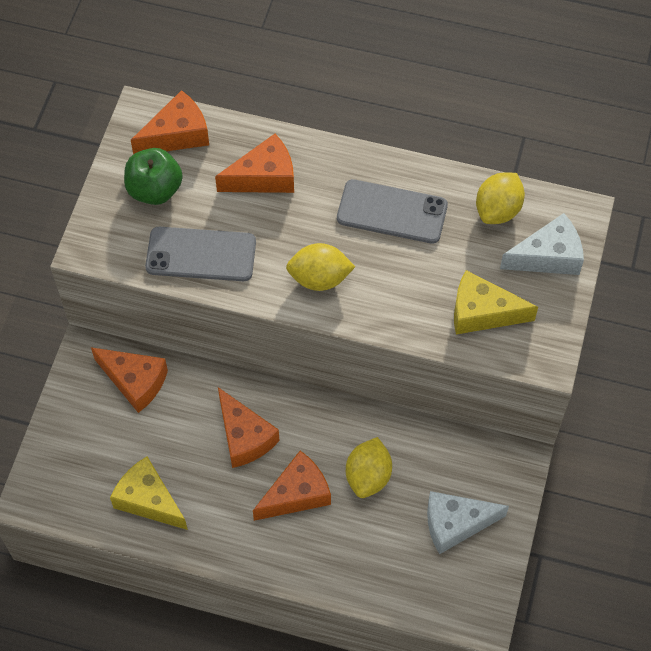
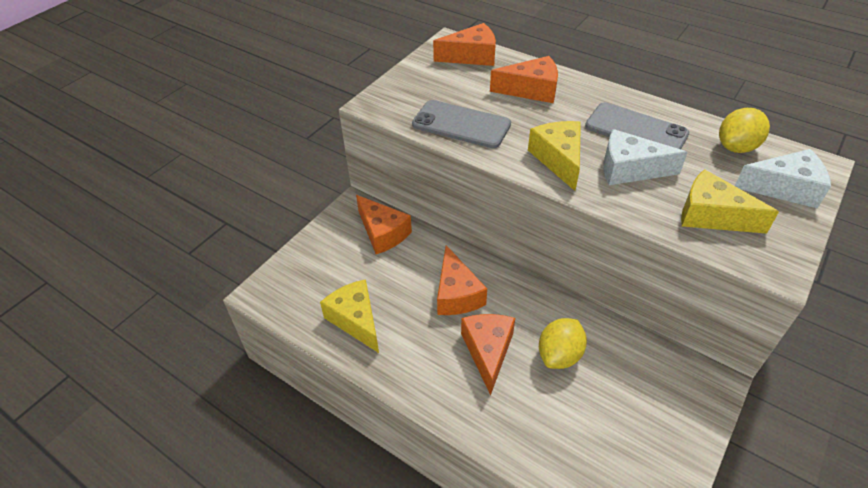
camera: 20 degrees right, 15 degrees down
green apple [124,148,183,205] -> none
orange cheese [253,451,331,521] -> orange cheese turned 75 degrees counterclockwise [461,314,515,396]
yellow lemon [286,243,355,291] -> yellow cheese [528,121,581,191]
white cheese [427,491,509,554] -> white cheese moved to [603,129,688,185]

